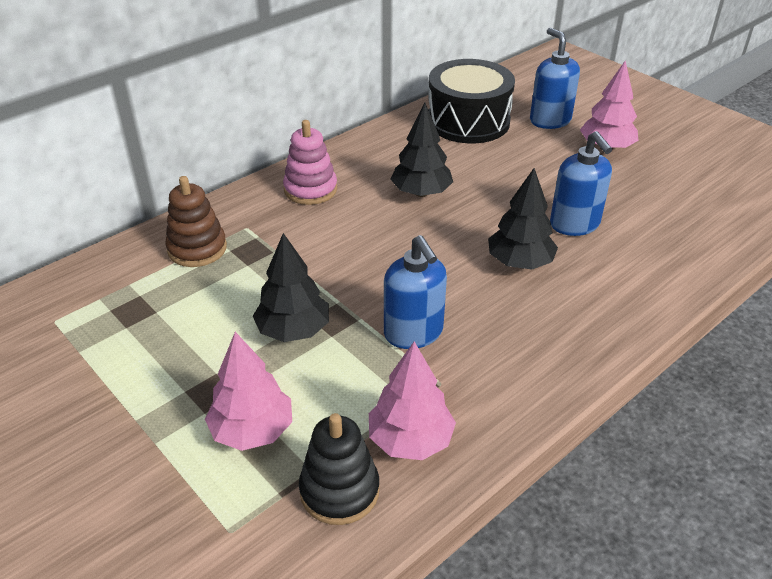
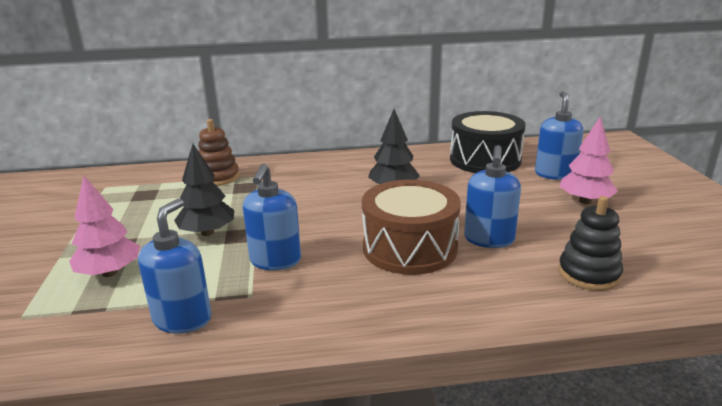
camera: 35 degrees right, 15 degrees down
pink stacking toy [283,120,337,205] -> none
black stacking toy [299,413,379,525] -> black stacking toy moved to [558,196,623,291]
pink tree [369,341,456,460] -> blue soap dispenser [138,198,212,334]
black tree [488,168,558,269] -> brown drum [362,180,461,275]

